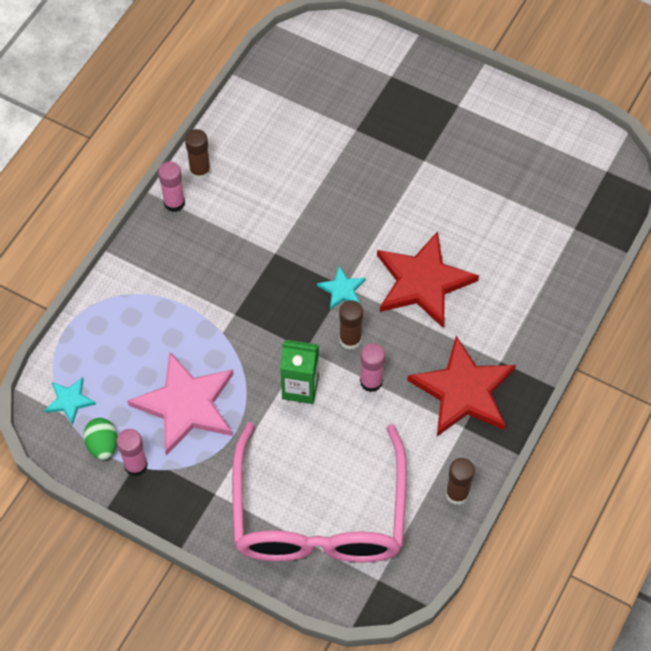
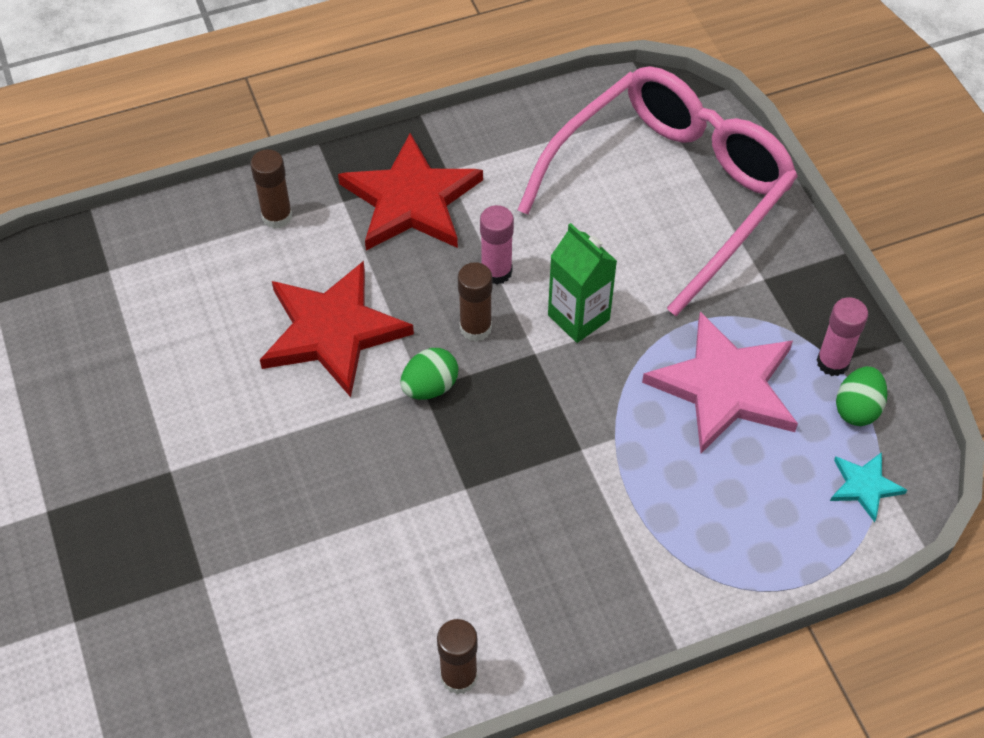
camera: 140 degrees left, 5 degrees down
pink glue stick [158,161,185,212] -> none
turquoise star [317,266,366,310] -> green egg [400,348,458,400]
brown glue stick [446,458,475,505] -> brown glue stick moved to [250,149,292,229]

